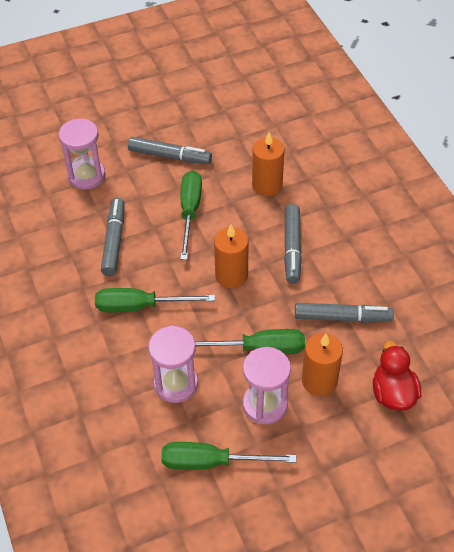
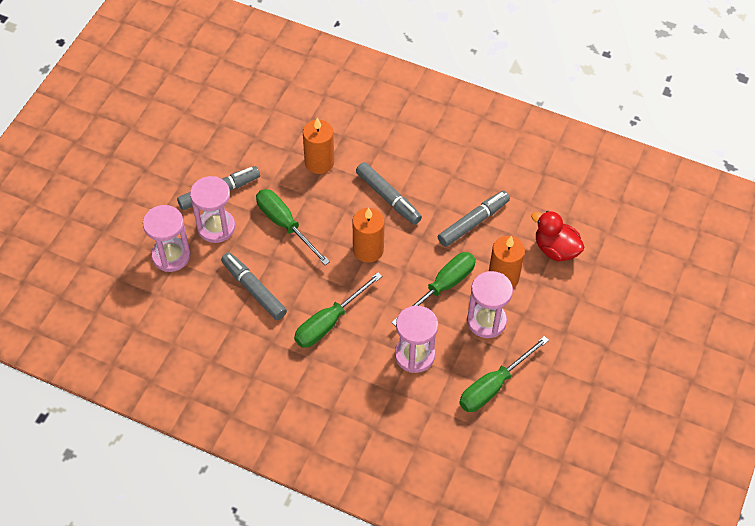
camera: 45 degrees left, 5 degrees up
none -> pink hourglass [190,176,235,243]

